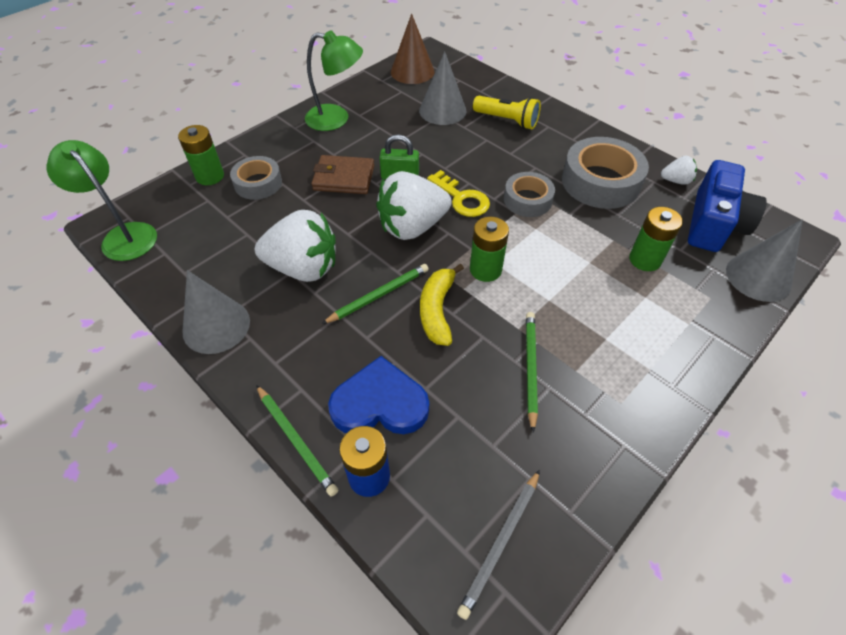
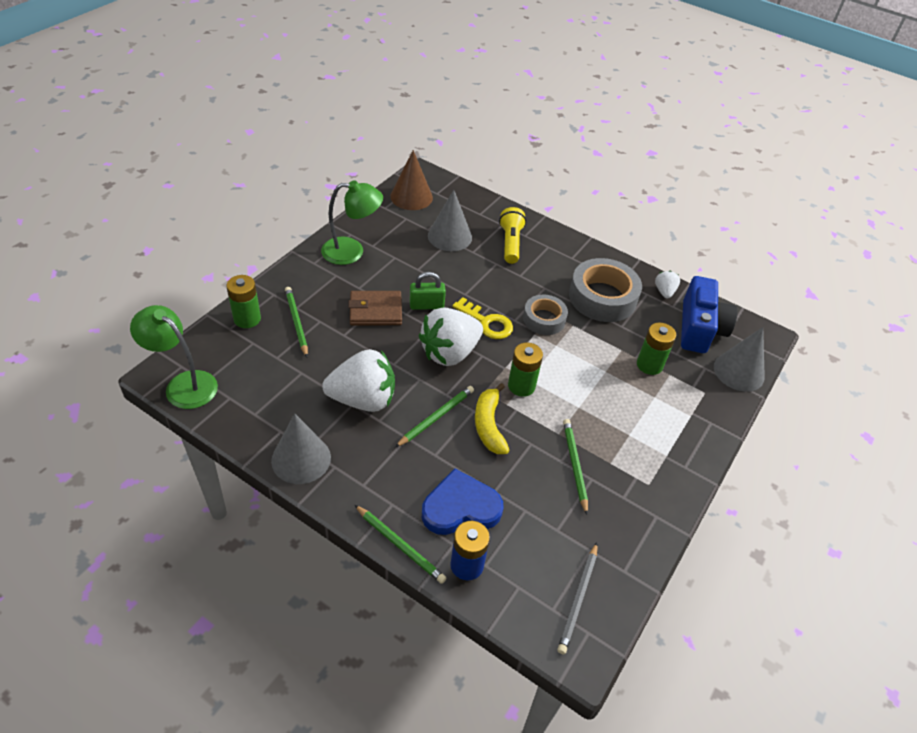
camera: 15 degrees left, 5 degrees down
grey tape [230,156,282,200] -> green pencil [285,287,308,357]
yellow flashlight [473,96,541,129] -> yellow flashlight turned 105 degrees counterclockwise [499,207,526,264]
white strawberry [661,156,697,185] -> white strawberry turned 75 degrees counterclockwise [655,270,680,299]

